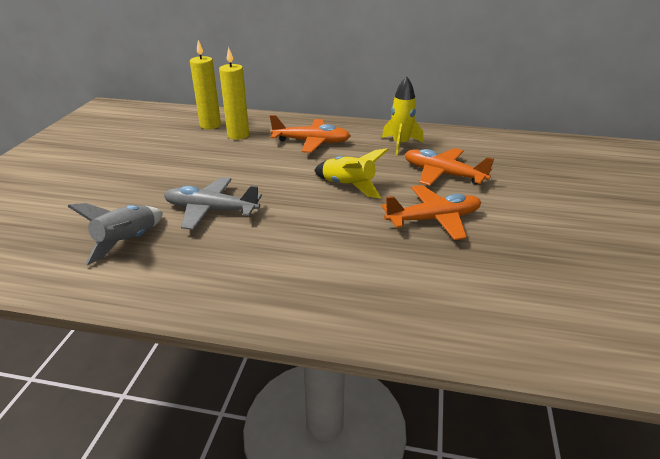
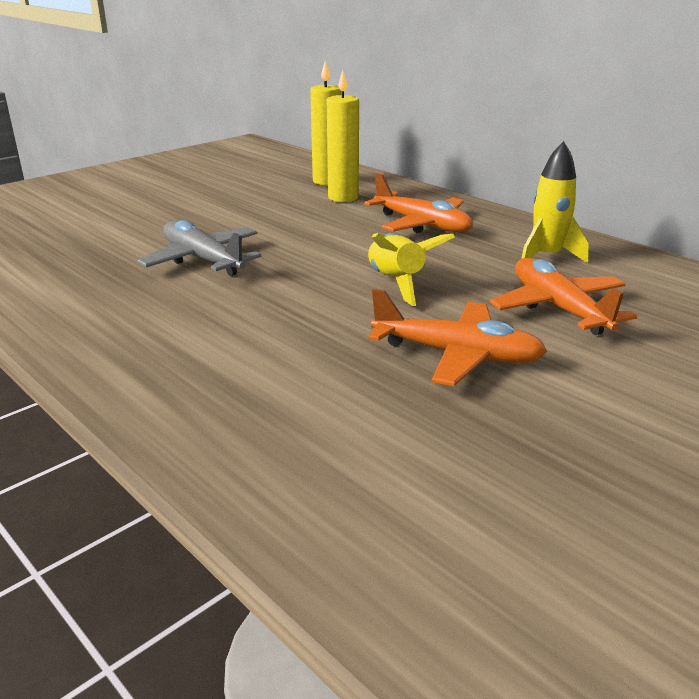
camera: 35 degrees right, 5 degrees down
grey rocket [67,203,163,265] -> none

